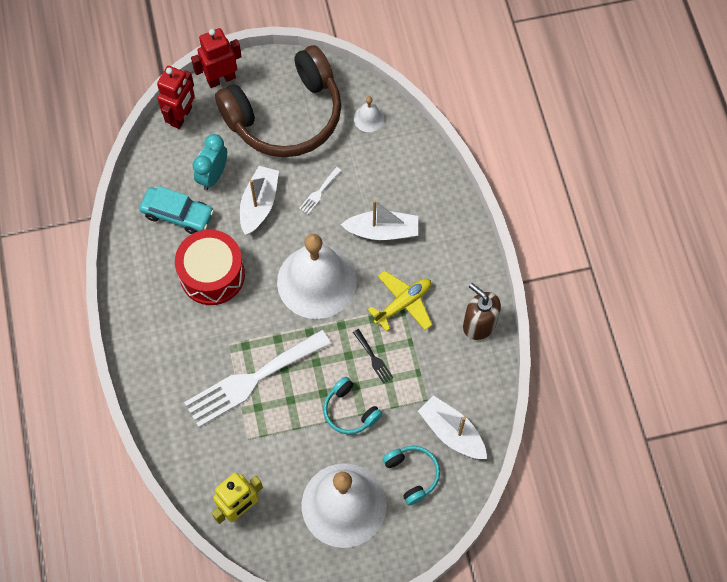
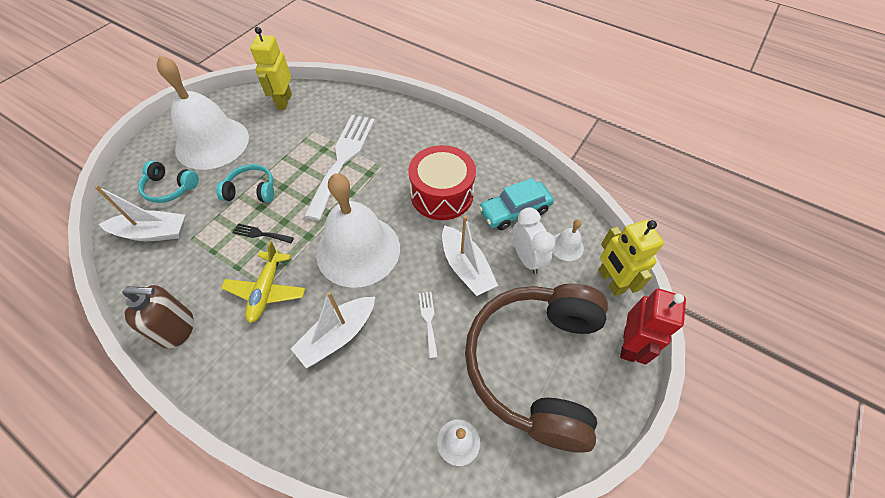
camera: 135 degrees right, 10 degrees down
red robot [157,66,195,129] -> yellow robot [598,220,664,296]
turquoise clock [193,134,227,190] -> white clock [513,207,555,274]
none -> white bell [552,219,584,261]

